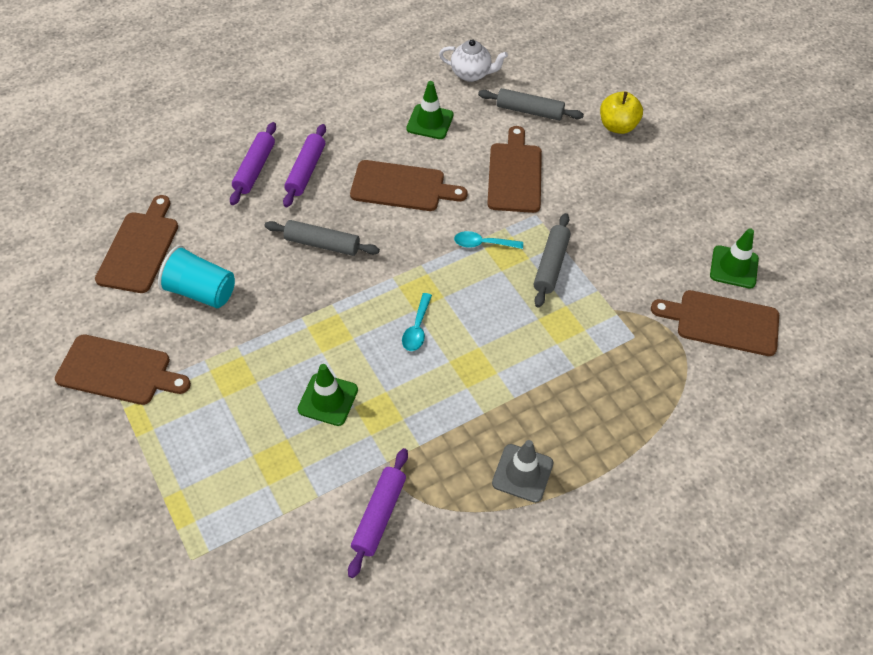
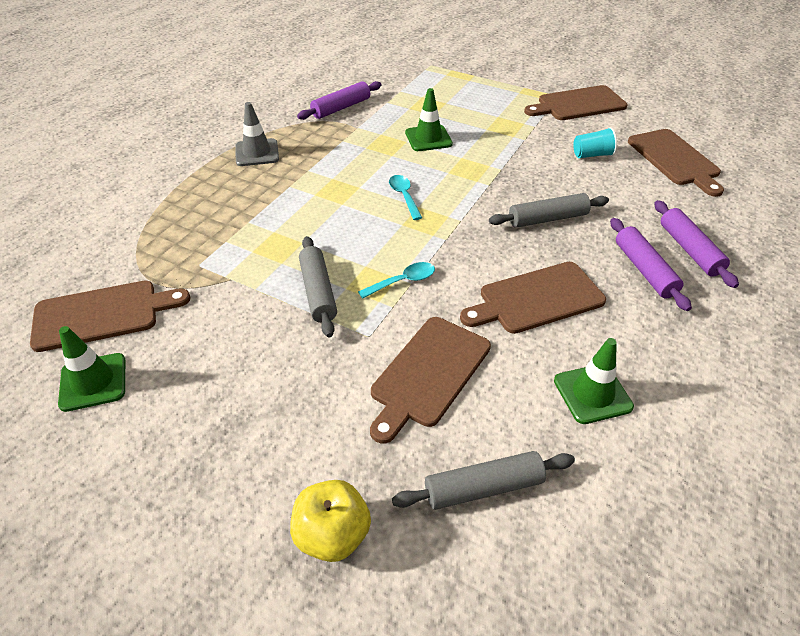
camera: 150 degrees right, 10 degrees down
turquoise cup [158,245,235,308] -> turquoise cup [573,127,617,158], size x0.63
purple rolling pin [348,448,408,578] -> purple rolling pin turned 60 degrees clockwise [297,81,381,120]
white teapot [439,39,508,82] -> none
brown cutting board [487,126,542,213] -> brown cutting board turned 60 degrees clockwise [370,317,491,443]

